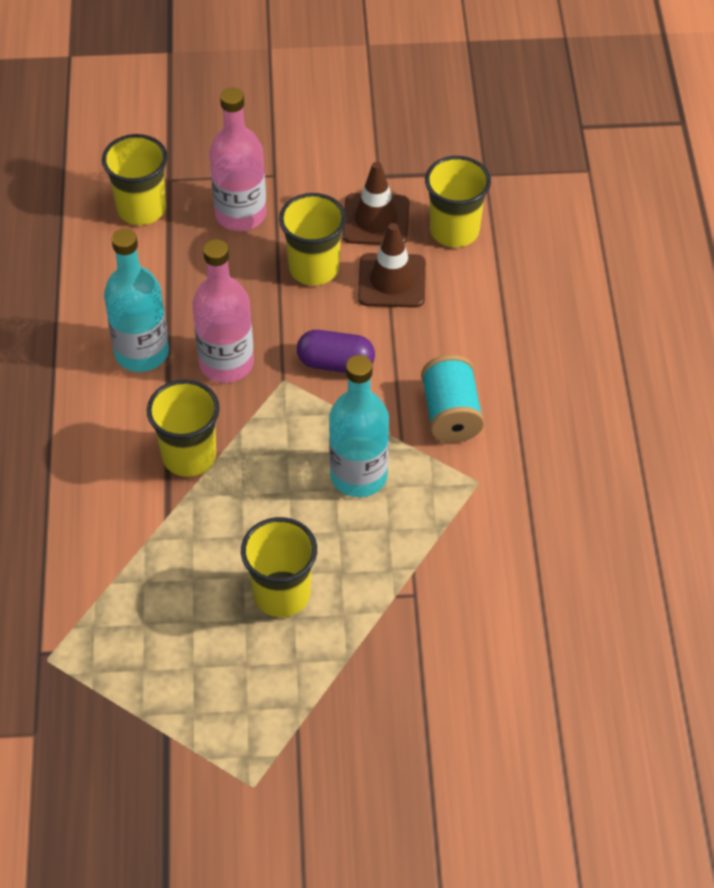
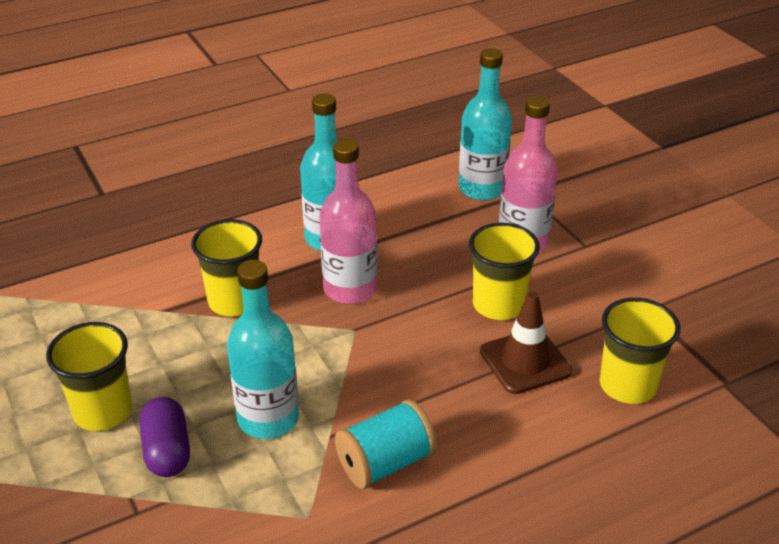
camera: 65 degrees right, 15 degrees down
yellow cup [102,134,167,225] -> turquoise bottle [459,48,512,200]
purple capsule [297,330,375,373] -> purple capsule moved to [139,397,190,477]
brown traffic cone [342,162,410,245] -> none

